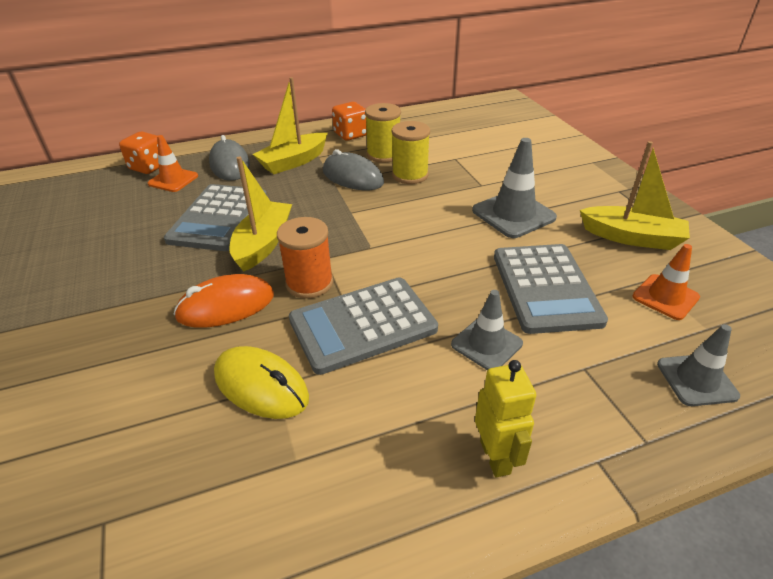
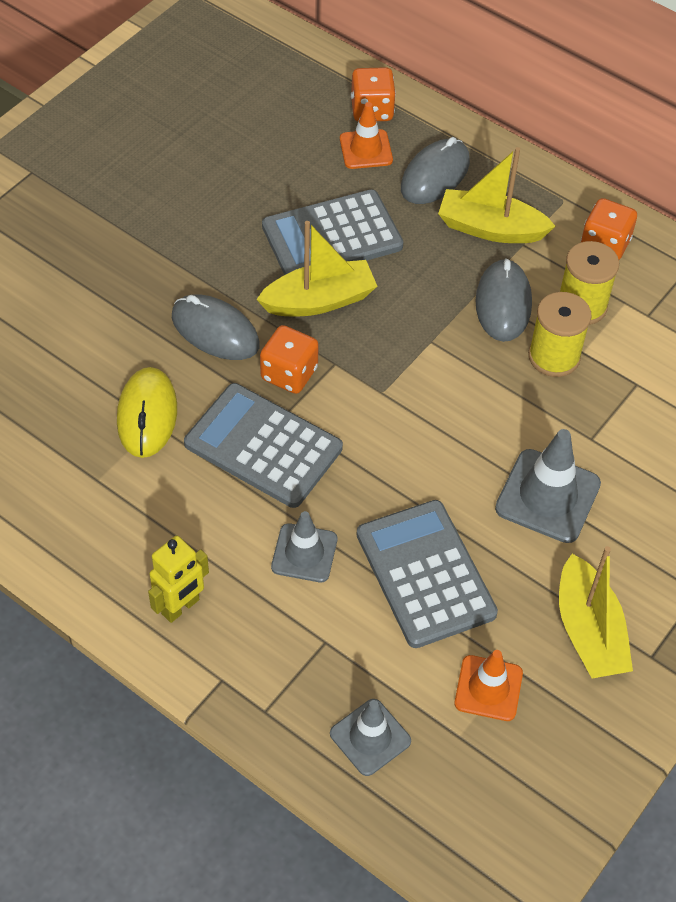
camera: 55 degrees right, 15 degrees up
orange mouse [174,274,274,328] -> grey mouse [172,294,260,360]
orange spool [277,217,333,299] -> orange dice [260,325,319,394]
grey calculator [494,244,608,334] -> grey calculator turned 105 degrees clockwise [356,500,498,648]

